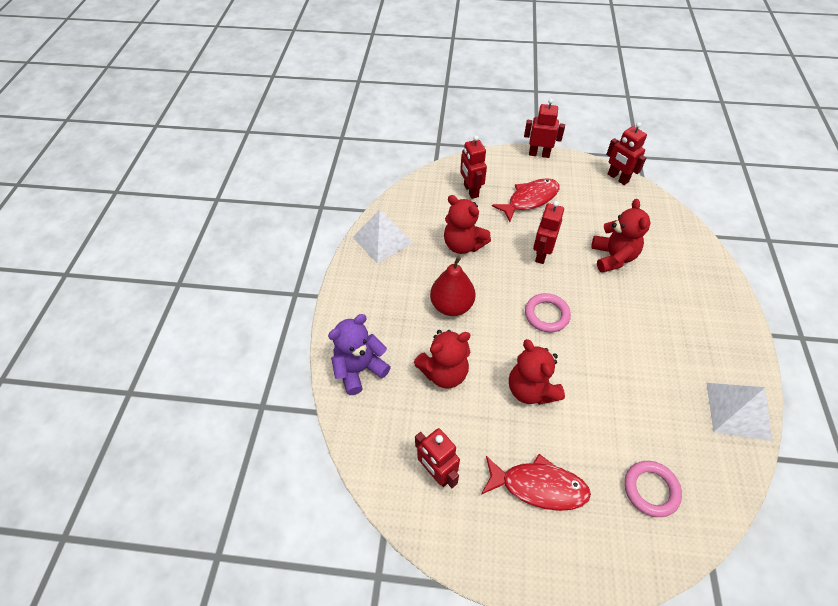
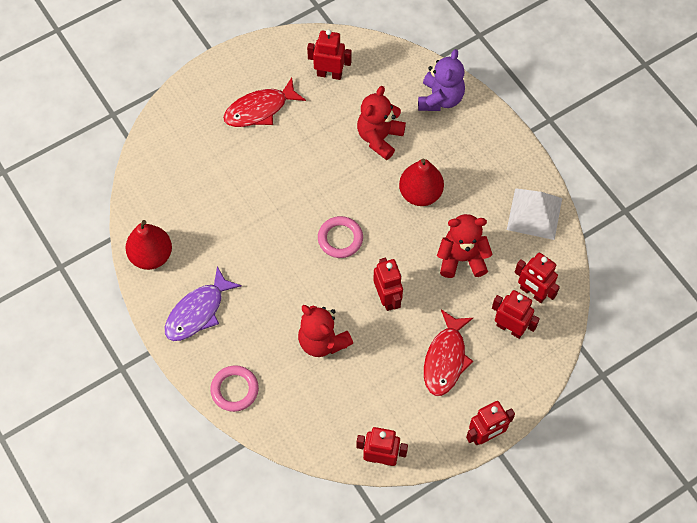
camera: 140 degrees right, 10 degrees up
red teddy bear [509,339,565,405] -> none
pink ring [624,461,682,517] -> pink ring moved to [210,365,259,412]
white pyramid [706,383,772,441] -> red pear [126,220,172,270]
none -> purple fish [165,266,242,341]
none -> red robot [515,253,560,303]

